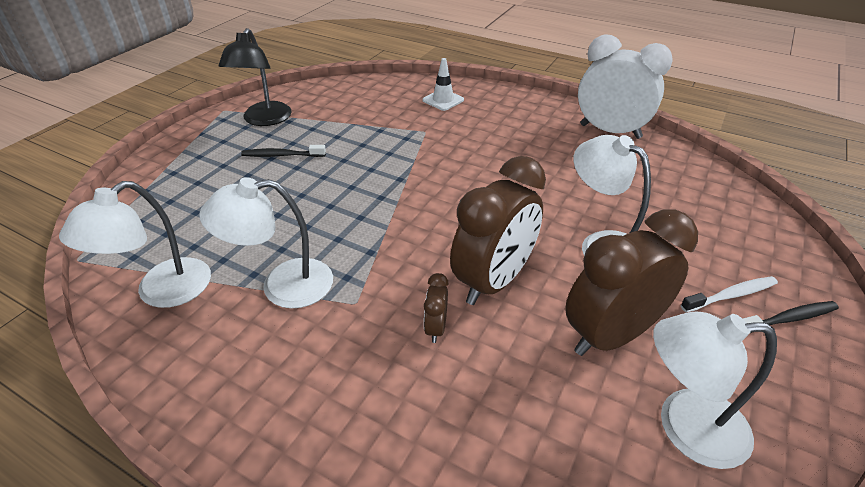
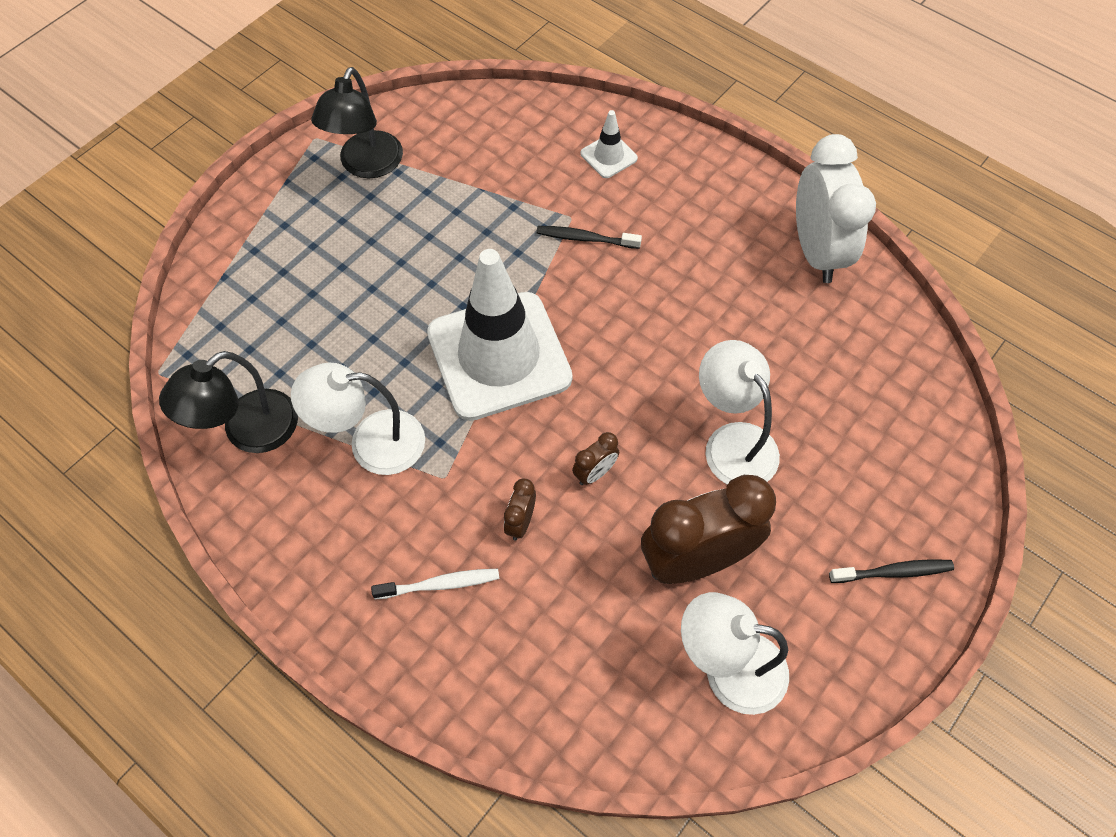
camera: 10 degrees right, 20 degrees up
white lamp [59,181,211,308] -> black lamp [159,351,298,453]
black toothbrush [241,145,326,157] -> black toothbrush moved to [536,226,642,249]
brown clock [450,156,546,305] -> brown clock [572,432,619,485], size x0.43
white clock [578,34,673,139] -> white clock turned 45 degrees clockwise [796,134,876,283]
white toothbrush [681,276,778,312] -> white toothbrush moved to [371,569,499,599]
none -> white traffic cone [427,249,573,421]

